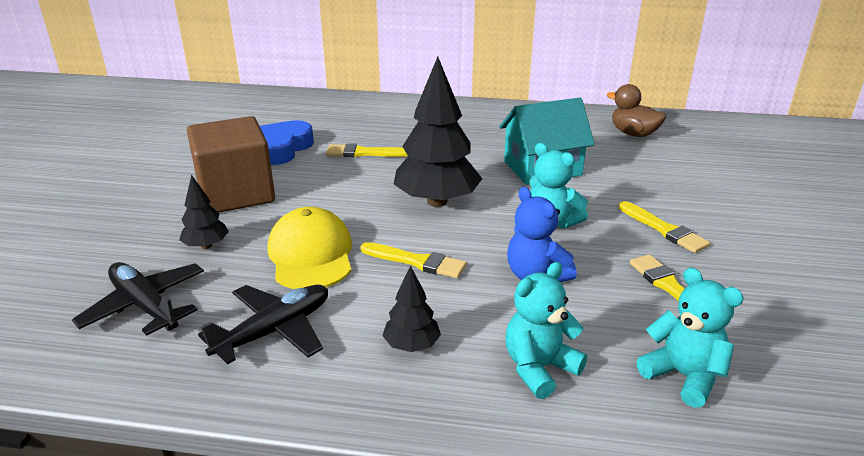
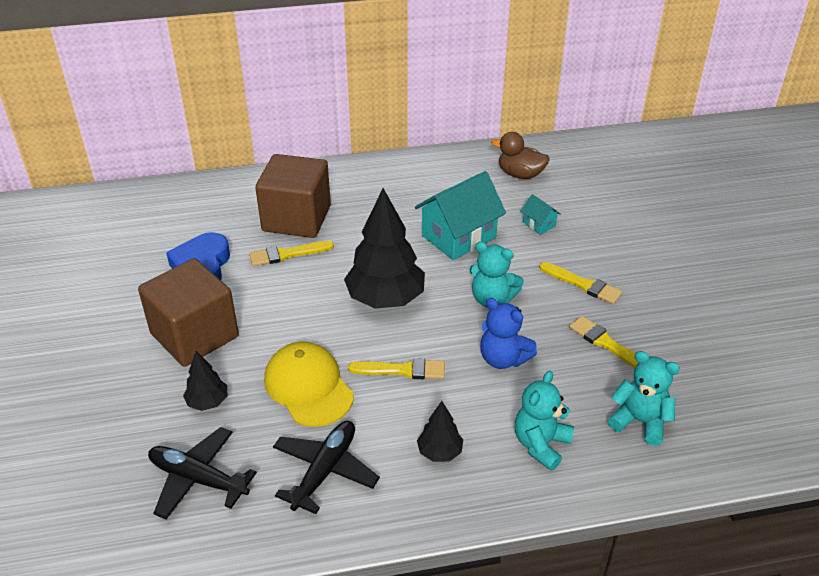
camera: 20 degrees left, 10 degrees up
none -> brown cube [255,154,331,238]
none -> turquoise house [521,194,561,235]

